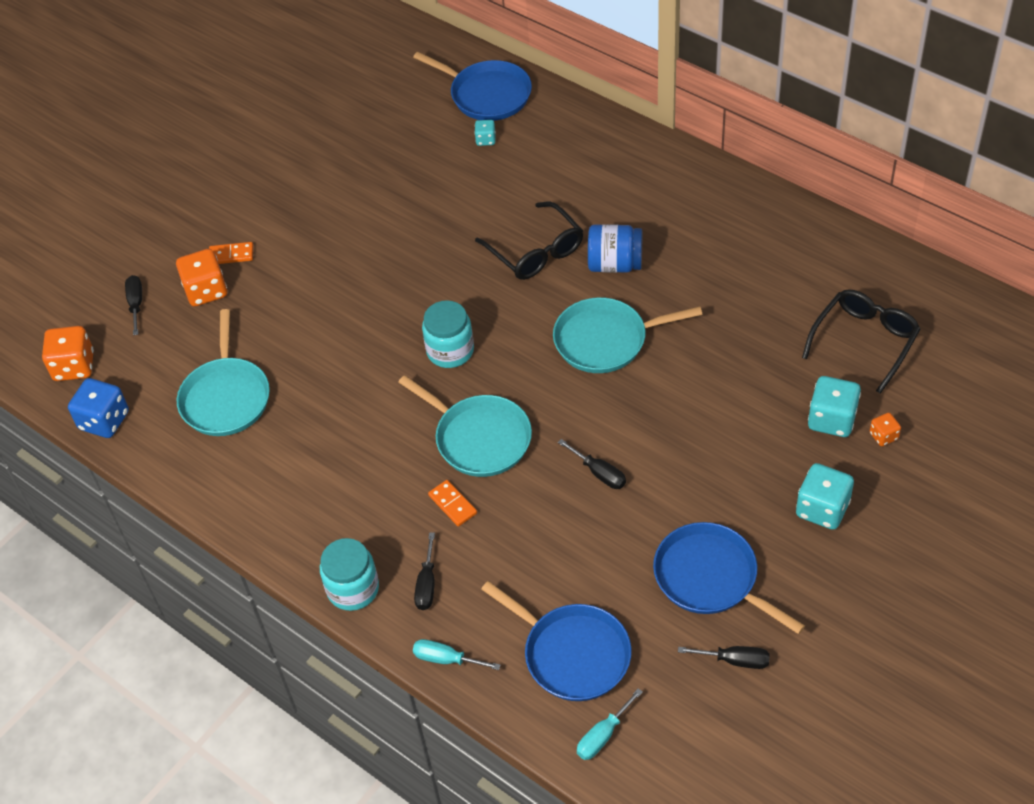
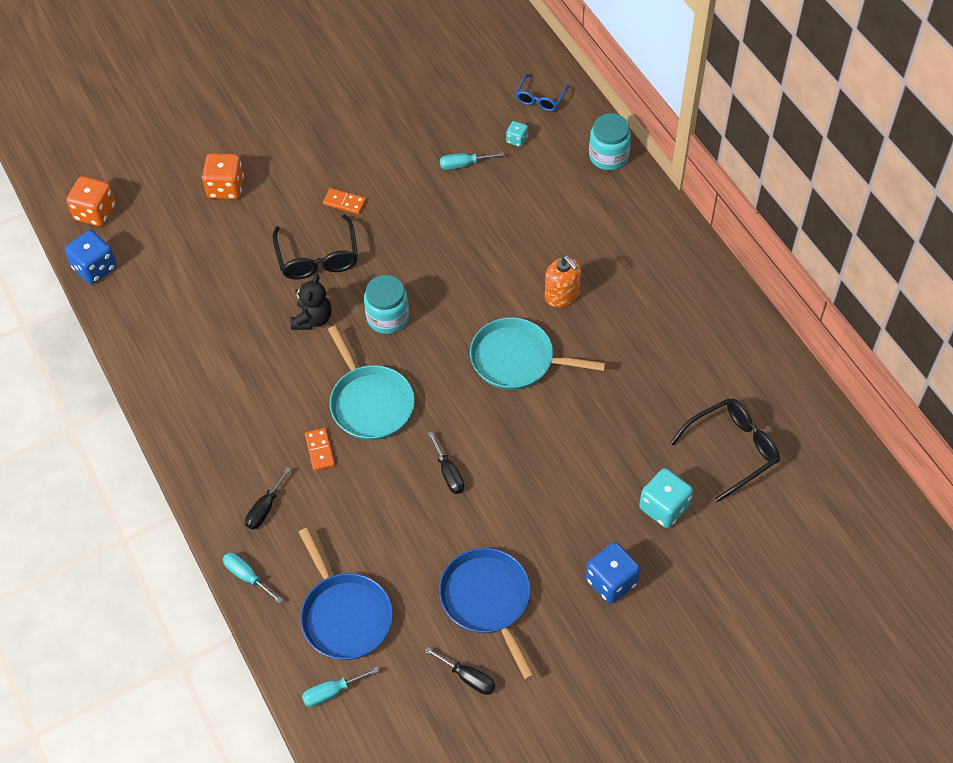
camera: 20 degrees right, 5 degrees up
black screwdriver [125,275,142,335] -> none
turquoise pan [177,309,270,436] -> none
orange domino [209,242,253,264] -> orange domino moved to [323,188,366,214]
turquoise jar [320,538,379,611] -> turquoise jar moved to [589,113,631,170]
blue pan [413,52,532,121] -> blue glasses [516,74,569,111]
black glasses [475,202,583,280] -> black glasses moved to [273,214,358,280]
blue jar [588,224,642,273] -> orange soap dispenser [545,255,581,307]
turquoise dice [796,463,854,530] -> blue dice [586,542,641,604]
orange dice [870,413,901,446] -> none
none -> black teddy bear [291,274,332,330]
none -> turquoise screwdriver [440,152,505,170]

